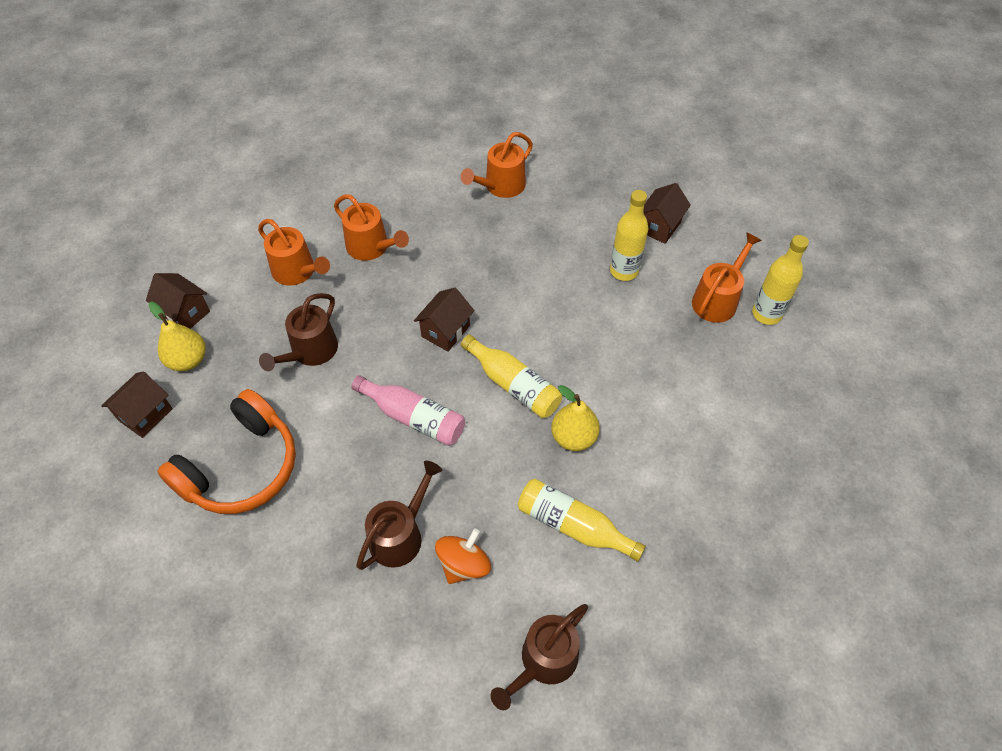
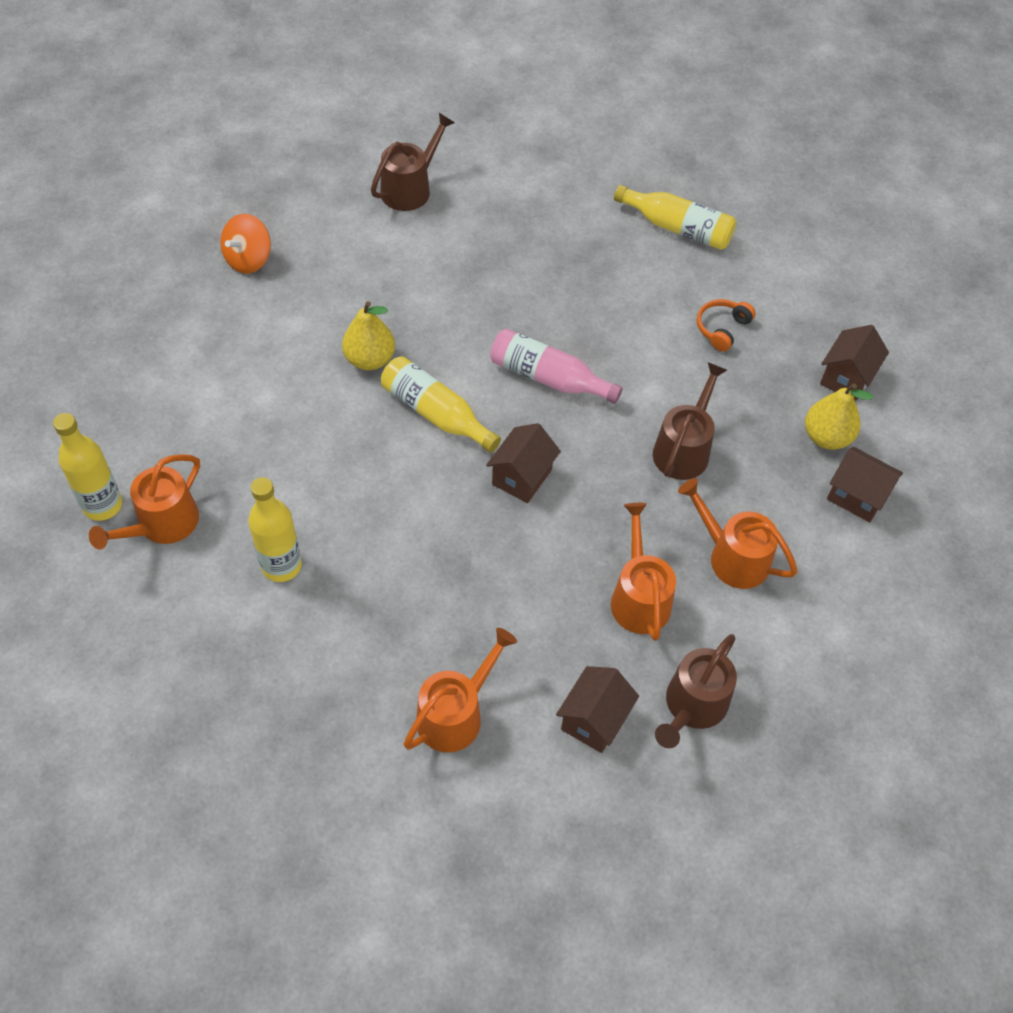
camera: 175 degrees right, 0 degrees up
orange headphones [157,389,296,514] -> orange headphones [697,299,755,352], size x0.45
orange watering can [334,194,409,261] -> orange watering can turned 45 degrees clockwise [611,503,676,641]
brown watering can [356,461,442,570] -> brown watering can moved to [655,634,737,748]
orange spinning top [435,528,491,584] -> orange spinning top moved to [220,214,271,274]
yellow bottle [518,479,646,562] -> yellow bottle moved to [614,185,736,250]
brown house [643,183,691,244] -> brown house moved to [556,666,639,753]

